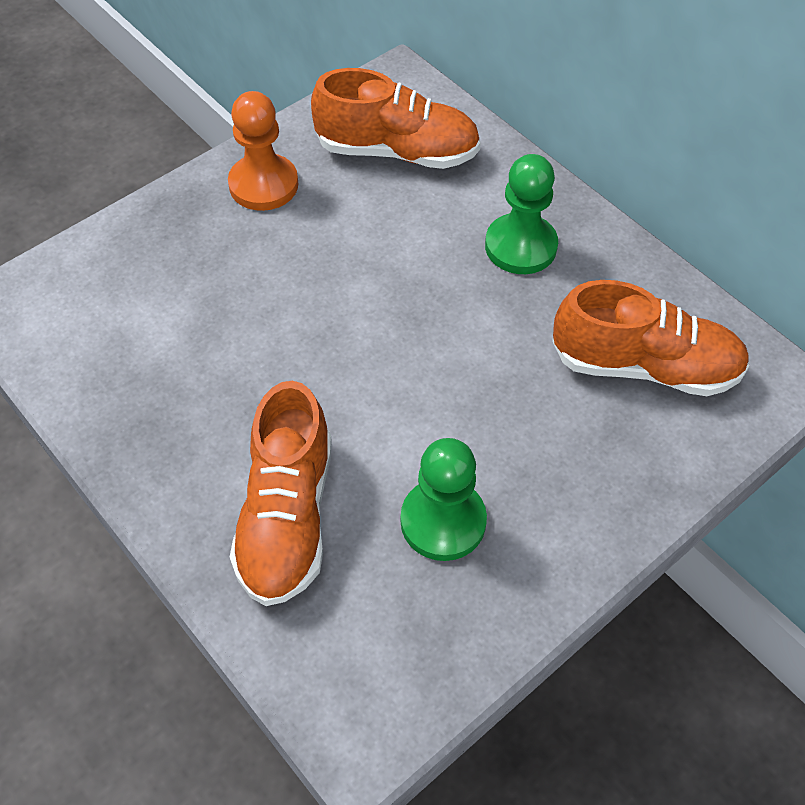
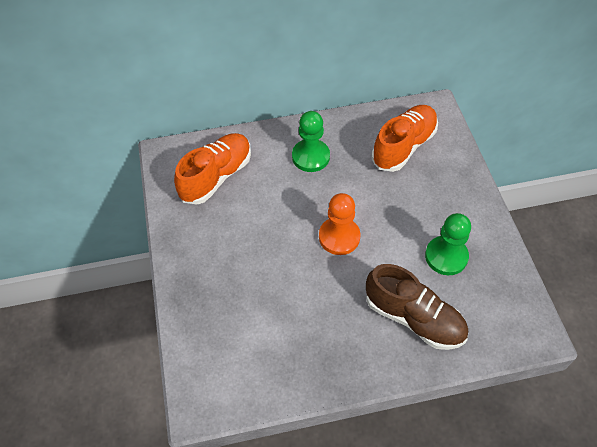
camera: 60 degrees left, 0 degrees up
orange pawn [228,91,298,211] -> orange pawn moved to [319,193,361,255]
orange shoe [230,381,332,606] -> brown shoe [366,264,468,350]

